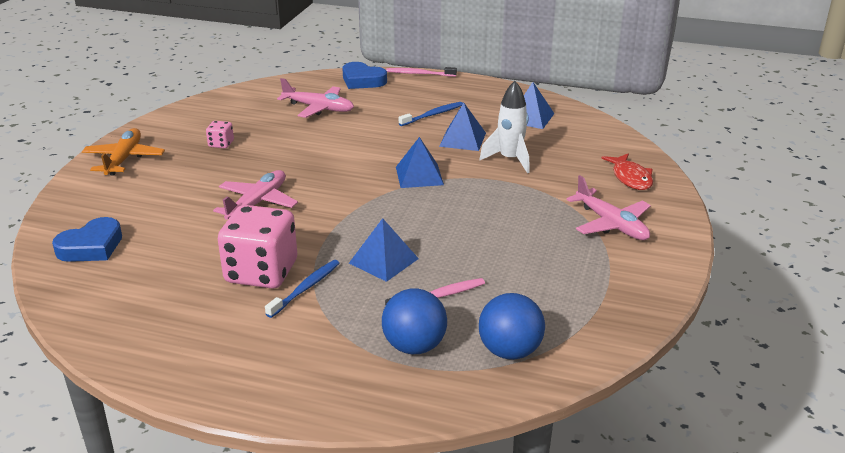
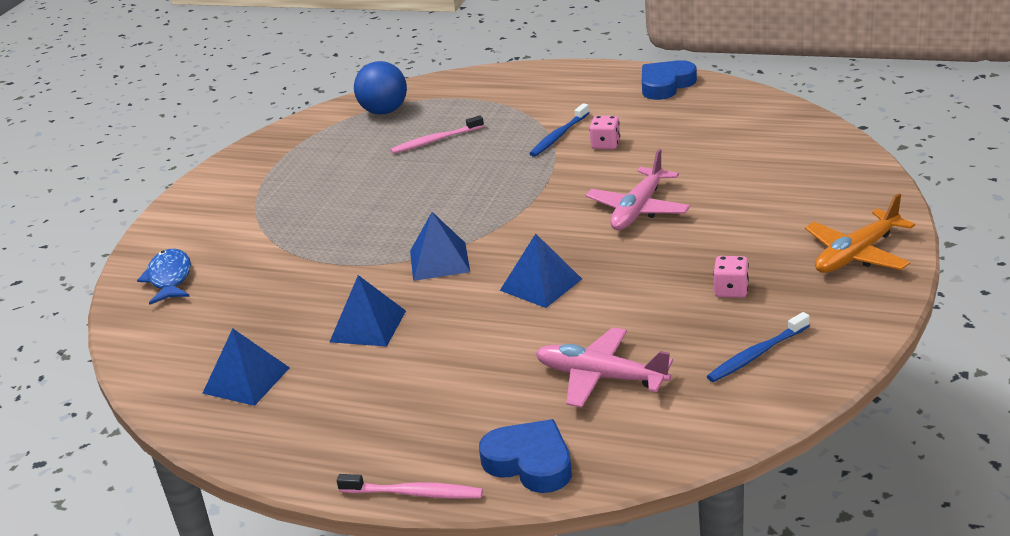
camera: 175 degrees left, 0 degrees up
blue heart [52,217,122,262] -> blue heart moved to [642,60,697,100]
orange plane [82,128,165,175] -> orange plane turned 45 degrees clockwise [805,194,915,273]
pink dice [218,205,297,289] -> pink dice [589,116,620,149], size x0.44
blue pyramid [349,218,419,282] -> blue pyramid moved to [500,234,582,308]
blue ball [382,288,447,354] -> none
blue toothbrush [399,102,463,126] -> blue toothbrush moved to [707,312,810,382]
white rocket [479,81,530,173] -> none
pink plane [566,175,651,240] -> none
red fish [601,153,653,190] -> blue fish [137,249,191,305]

